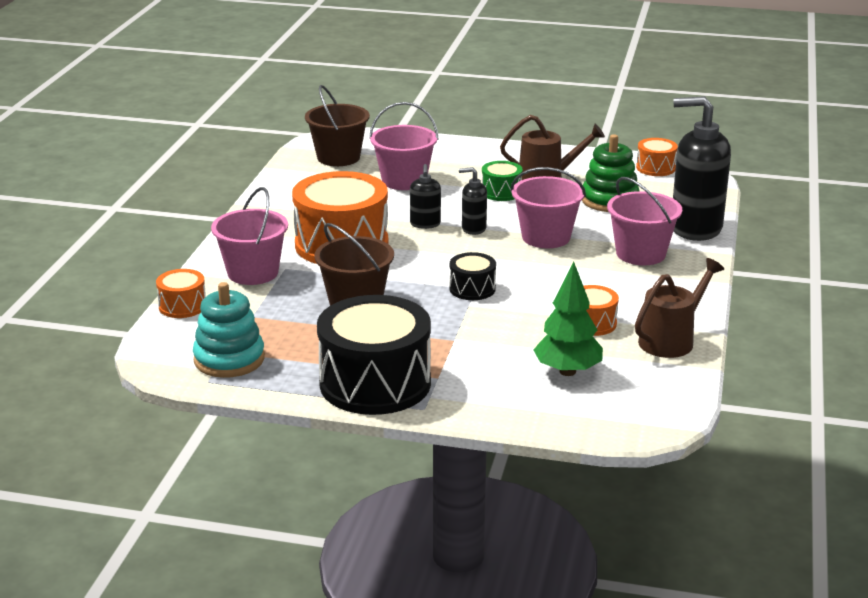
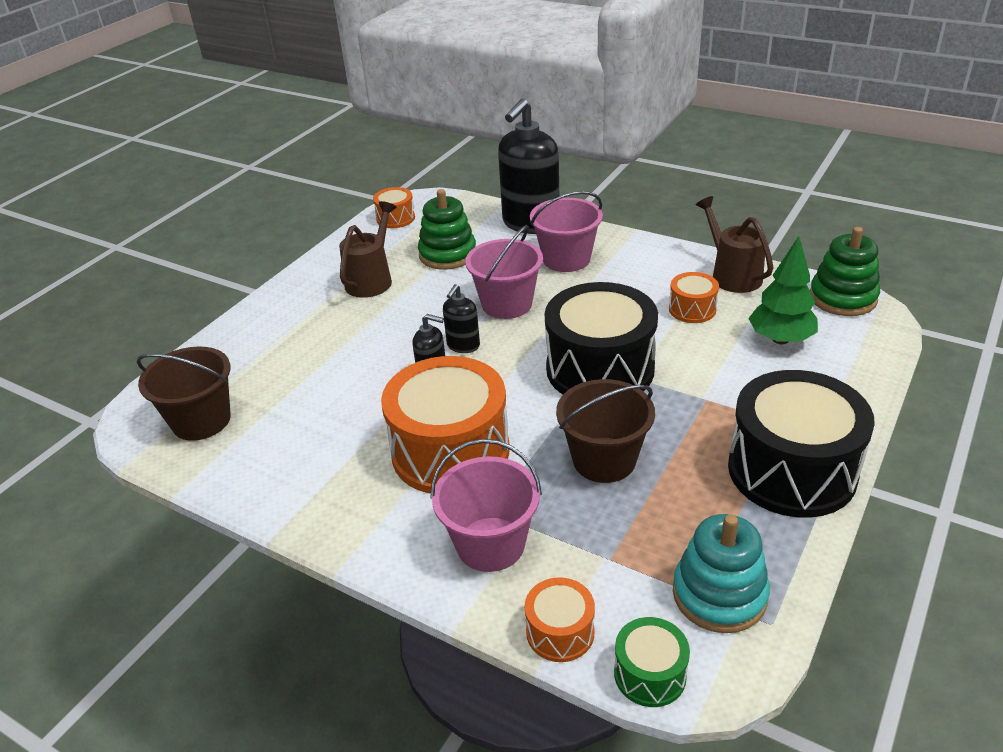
camera: 70 degrees left, 10 degrees up
pink bucket [369,102,439,190] -> none
black drum [449,252,496,300] -> black drum [545,282,658,394], size x2.14
green drum [482,161,523,201] -> green drum moved to [614,617,690,707]
none -> green stacking toy [810,227,880,316]

